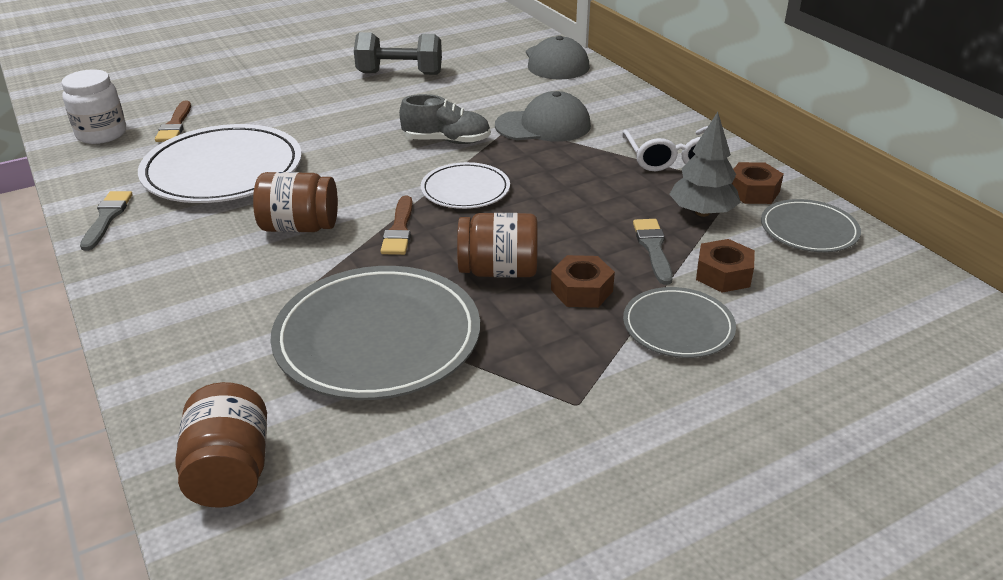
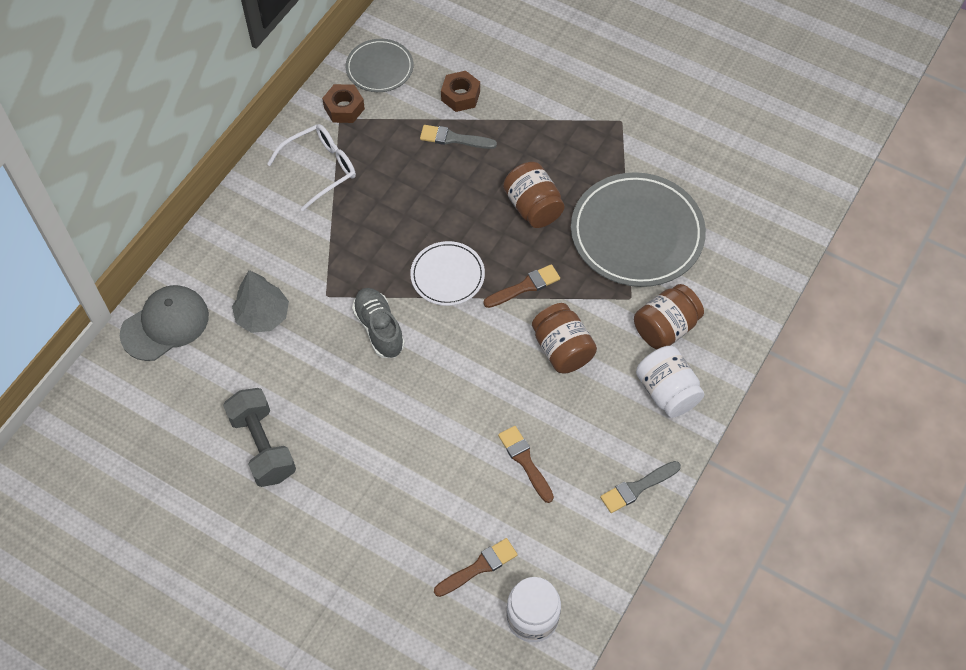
camera: 120 degrees left, 25 degrees up
white plate [138,124,302,203] -> brown brush [498,426,554,503]
brown jar [175,382,267,508] -> brown jar moved to [634,284,704,349]
grey cap [495,91,591,142] -> none
brown nut [551,255,615,308] -> none
grey plate [623,287,736,358] -> none
grey brush [633,219,673,285] -> grey brush turned 45 degrees clockwise [420,125,497,149]
grey tree [669,112,741,217] -> grey tree moved to [232,270,289,333]
none -> white jar [636,346,705,418]

